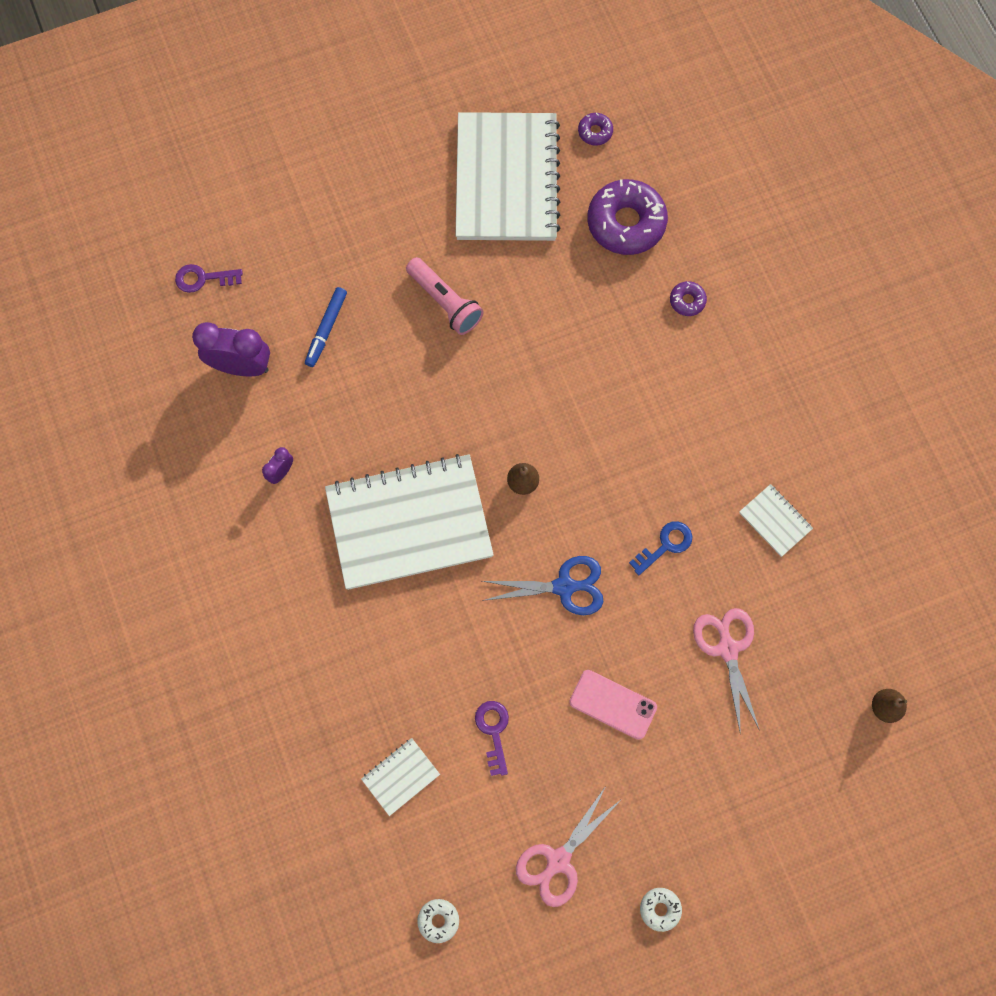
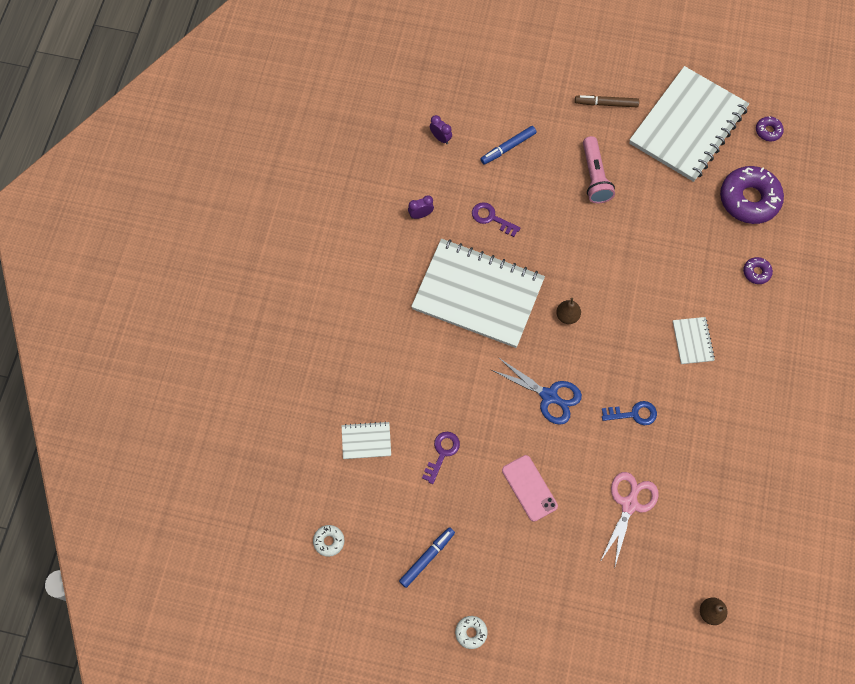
camera: 35 degrees right, 5 degrees down
purple key [175,264,243,293] -> purple key moved to [472,202,520,237]
purple clock [192,322,270,376] -> purple clock [430,115,452,144], size x0.50
pink scissors [516,786,622,907] -> blue marker [399,527,455,588]
white notebook [739,484,813,557] -> white notebook moved to [673,317,715,364]
none -> brown marker [575,95,639,107]

